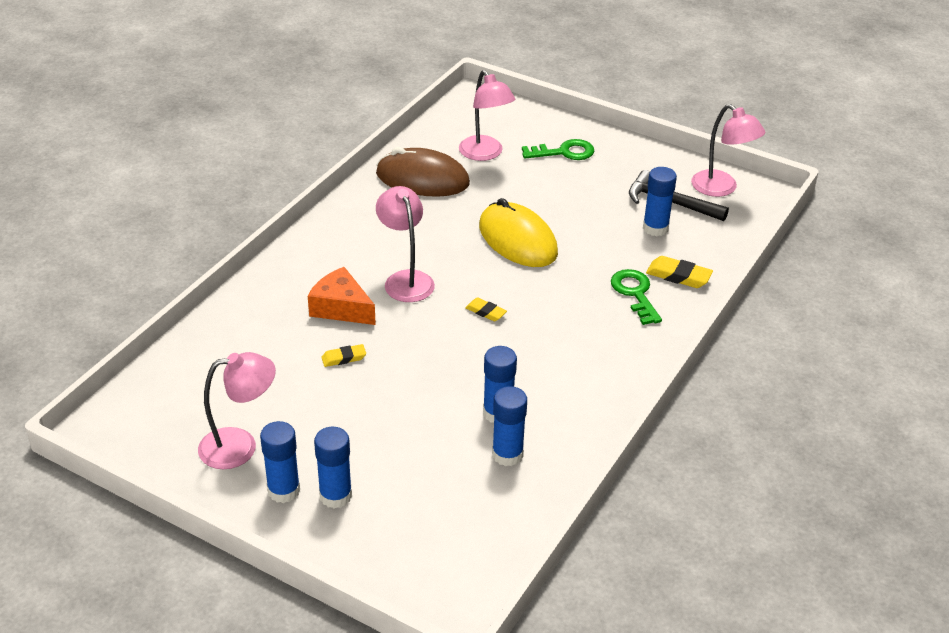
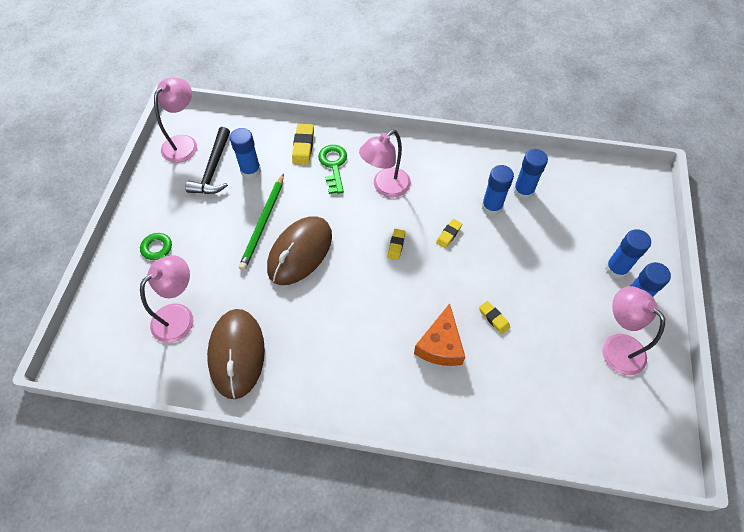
camera: 110 degrees left, 20 degrees up
pink lamp [376,186,435,302] -> pink lamp moved to [359,130,411,198]
yellow mouse [479,198,558,267] -> brown mouse [267,216,332,285]
green key [611,269,662,325] -> green key turned 120 degrees clockwise [318,145,347,194]
none -> green pencil [239,173,284,270]
none -> yellow eraser [436,219,462,248]

